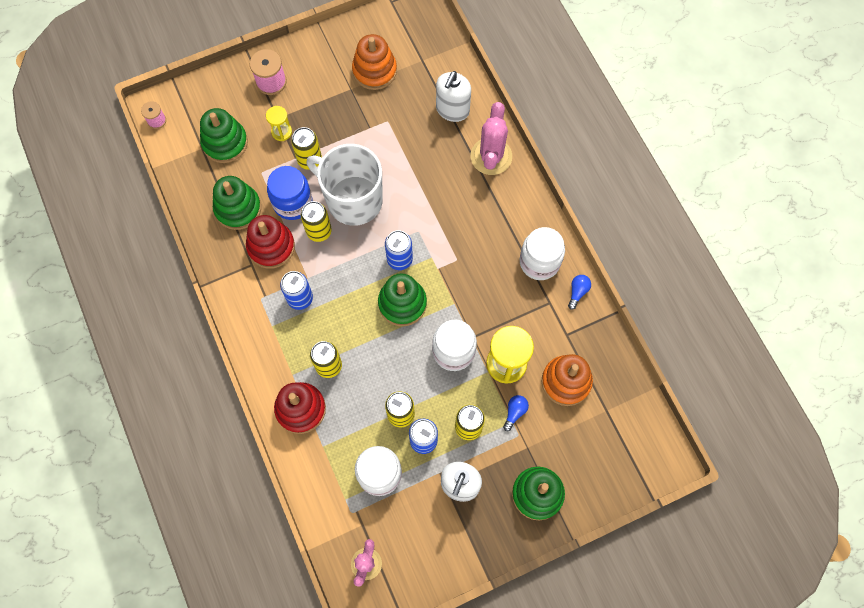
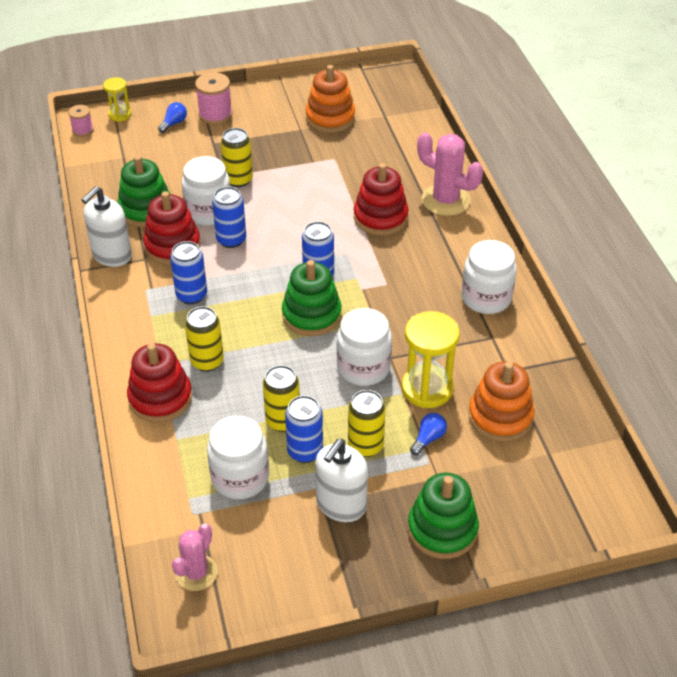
camera: 10 degrees right, 25 degrees down
green stacking toy [200,108,248,163] -> none
yellow hourglass [266,106,292,141] -> yellow hourglass moved to [103,77,131,122]
blue jar [267,166,313,220] -> white jar [182,156,230,226]
yellow can [301,201,332,242] -> blue can [212,187,246,248]
white mug [307,144,383,226] -> none
white soap dispenser [436,71,471,122] -> white soap dispenser moved to [82,186,132,267]
pink cactus [471,102,512,175] -> pink cactus turned 75 degrees counterclockwise [417,132,483,216]
blue light bulb [568,275,591,310] -> blue light bulb moved to [158,102,187,133]
none -> red stacking toy [354,163,408,235]

